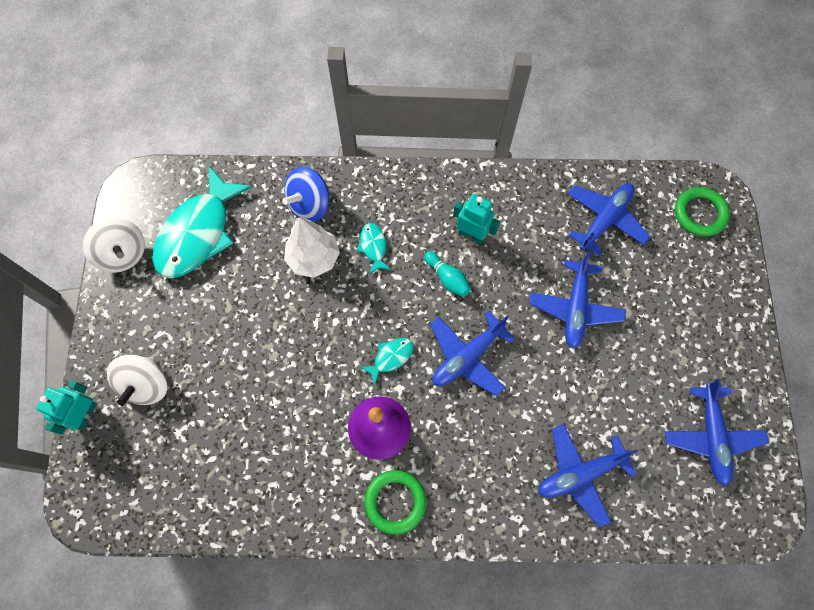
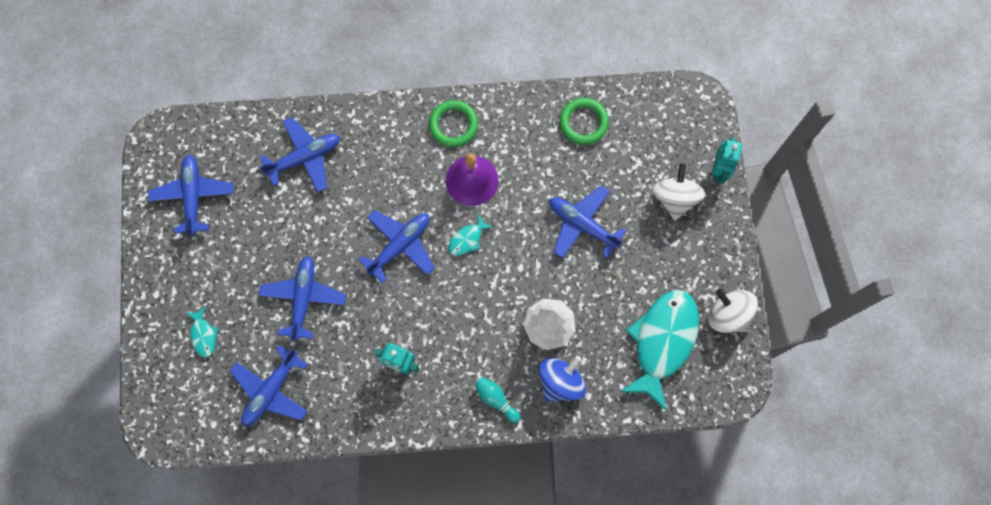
camera: 175 degrees right, 5 degrees up
turquoise fish [357,223,391,274] -> turquoise fish moved to [186,306,219,357]
turquoise bowling pin [424,251,471,297] -> turquoise bowling pin moved to [475,377,520,423]
green ring [675,187,730,237] -> green ring moved to [559,98,609,145]
none -> blue plane [549,185,626,258]

